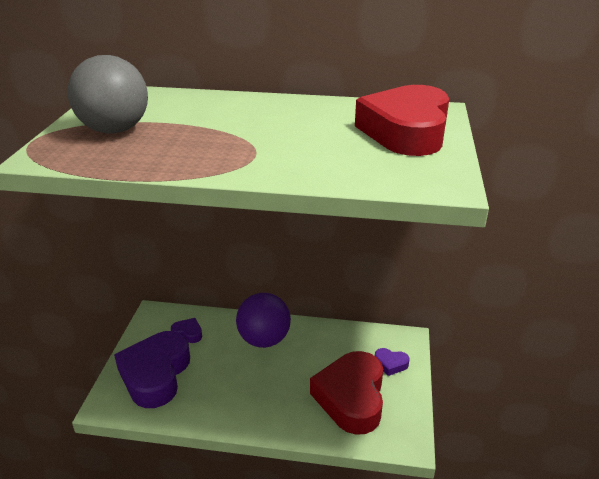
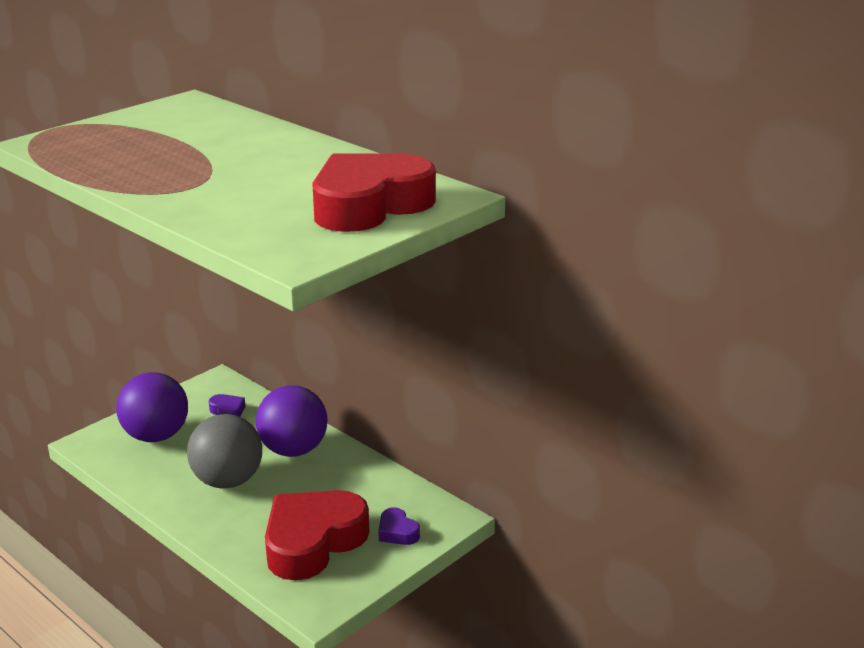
camera: 35 degrees right, 5 degrees down
grey ball [68,55,148,134] -> grey ball moved to [187,414,262,489]
purple heart [114,331,190,408] -> purple ball [116,372,188,442]

